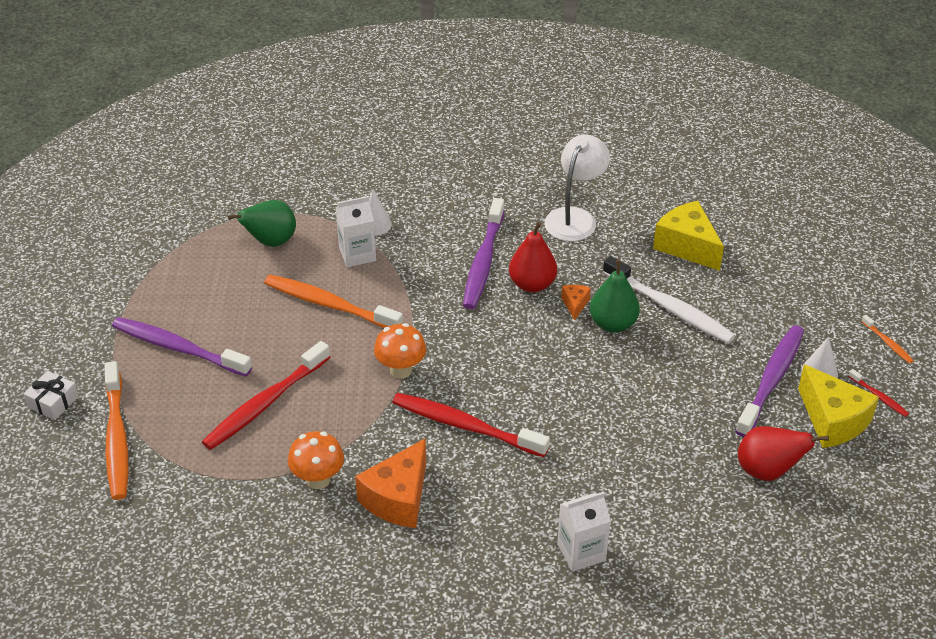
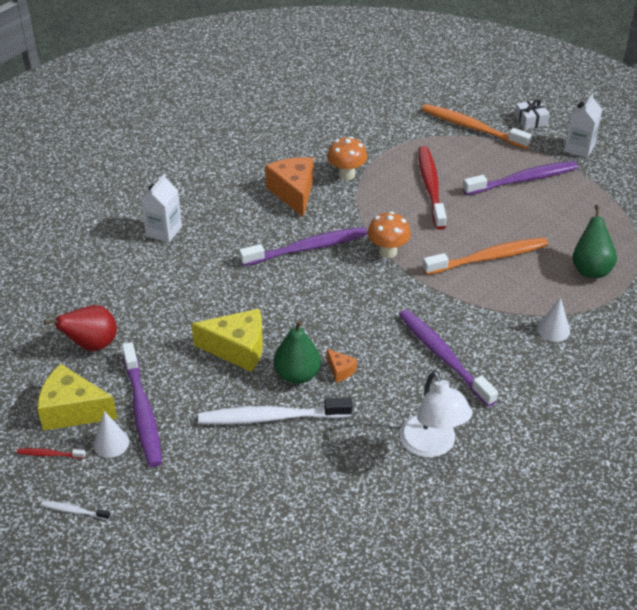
camera: 135 degrees right, 0 degrees up
white carton [336,196,376,267] -> white carton moved to [564,93,603,158]
red toothbrush [392,393,550,457] -> purple toothbrush [239,227,367,266]
red pear [509,222,557,292] -> none
yellow cheese [653,201,724,271] -> yellow cheese moved to [191,309,263,372]
orange toothbrush [861,315,914,364] -> white toothbrush [41,501,110,520]

